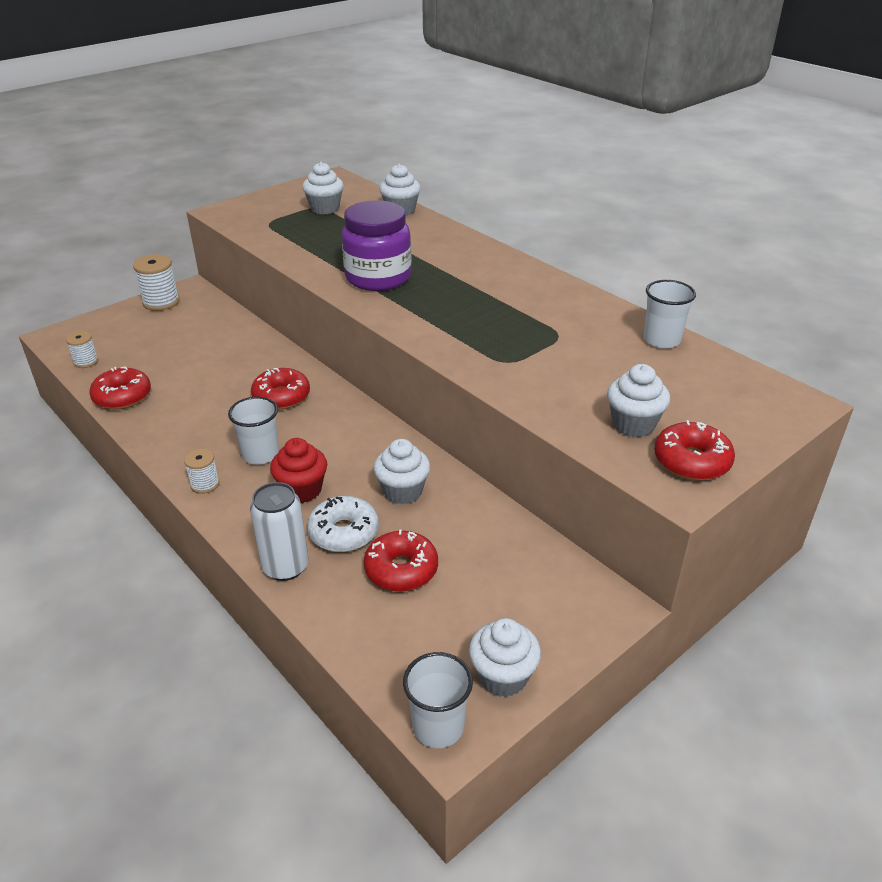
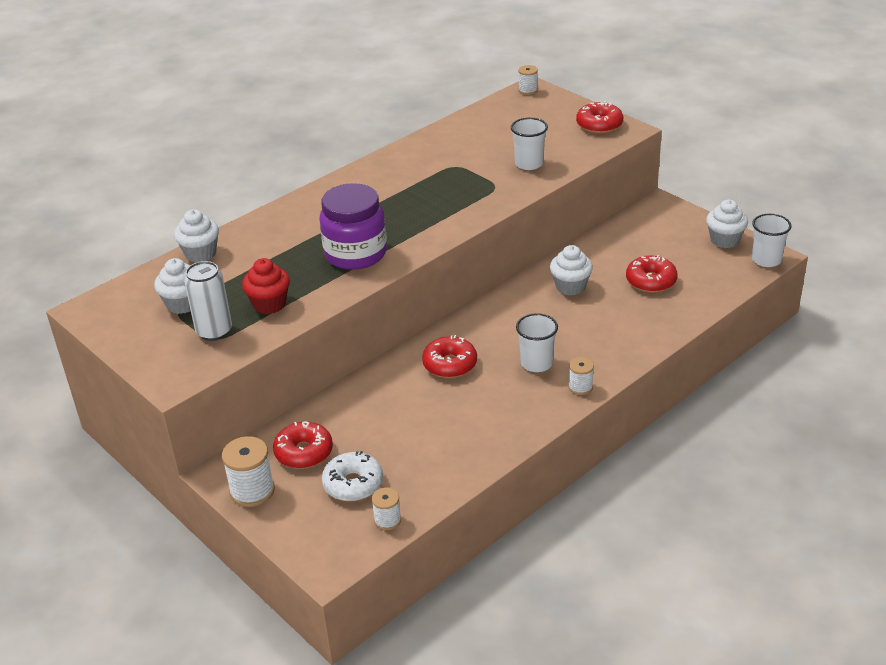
camera: 90 degrees left, 0 degrees up
red donut [89,367,151,410] -> red donut moved to [273,421,333,469]
white can [250,482,309,581] -> white can moved to [184,261,232,341]
red cupcake [270,438,327,503] -> red cupcake moved to [242,258,290,314]
white donut [307,496,379,552] -> white donut moved to [322,451,383,501]
white cupcake [607,364,670,437] -> none
white cup [643,280,696,348] -> white cup moved to [511,118,548,170]
none -> white spool [518,65,538,95]

